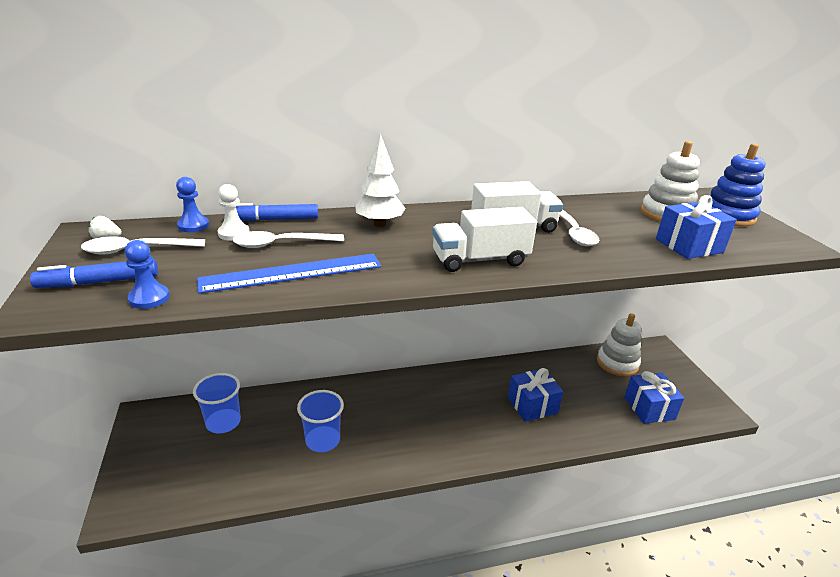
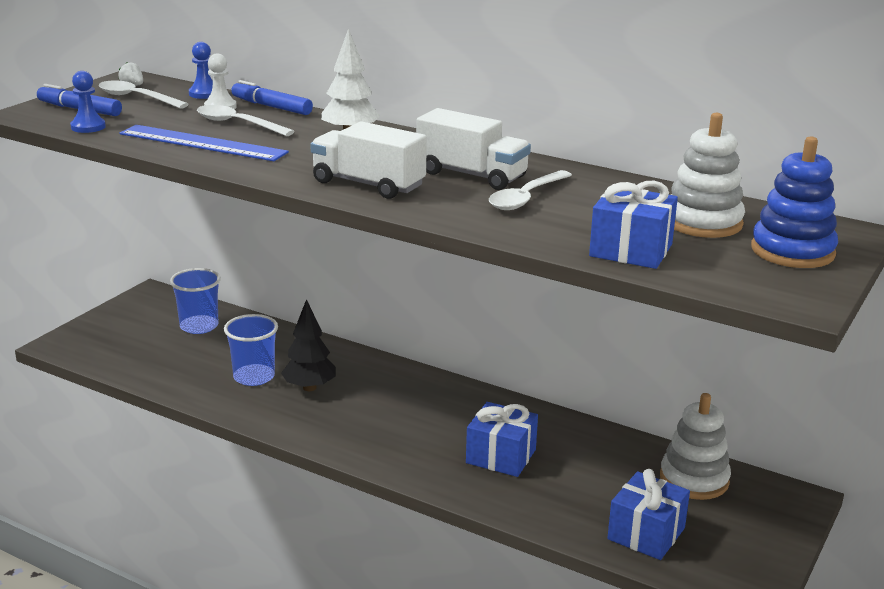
camera: 45 degrees right, 5 degrees down
none -> black tree [281,299,336,391]

